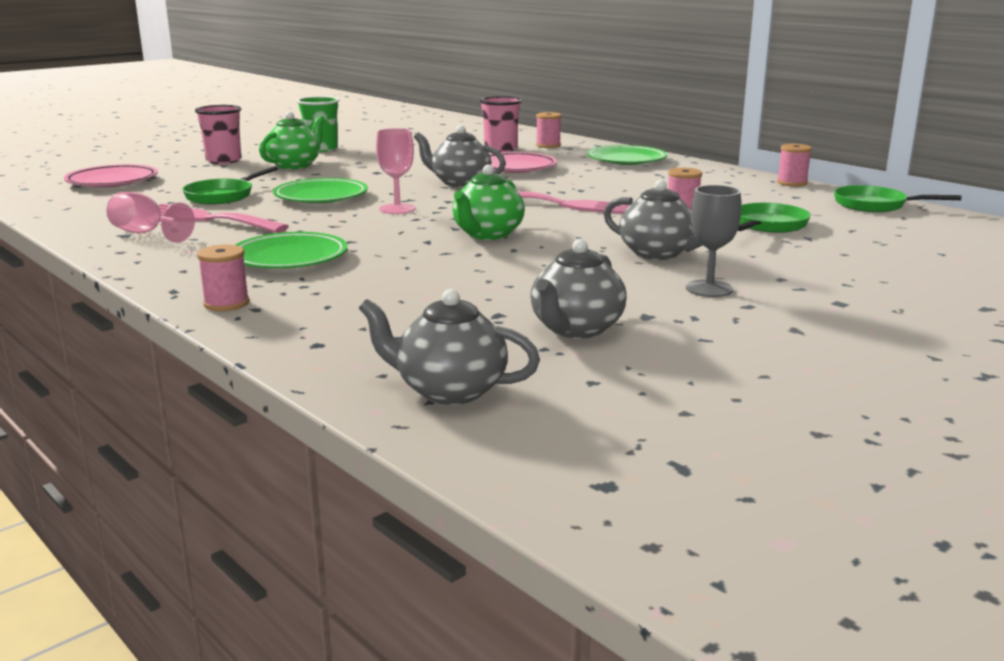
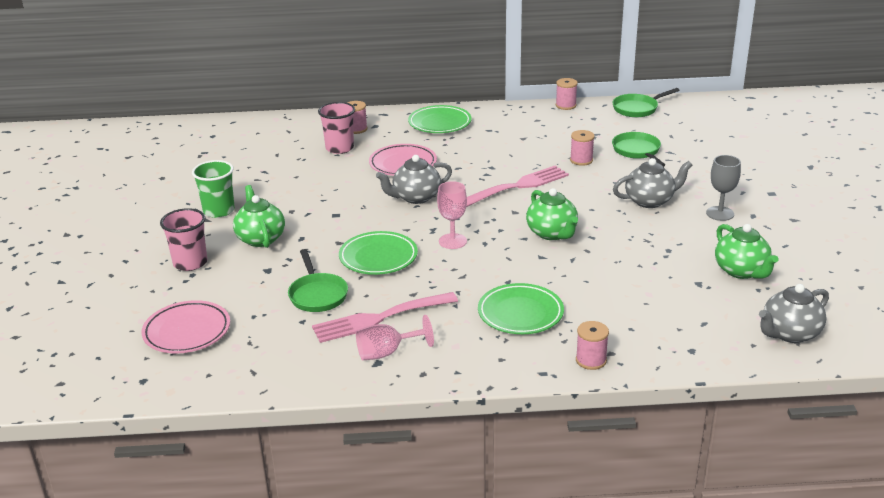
camera: 50 degrees left, 10 degrees up
grey teapot [530,239,627,339] -> green teapot [715,224,778,279]

